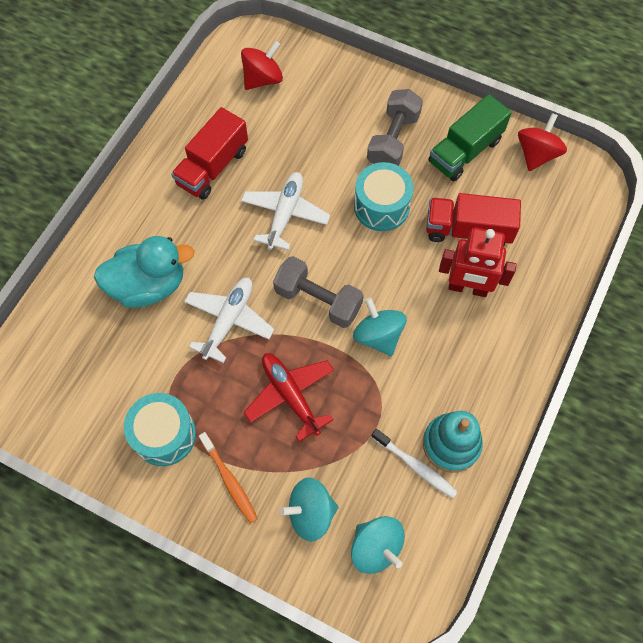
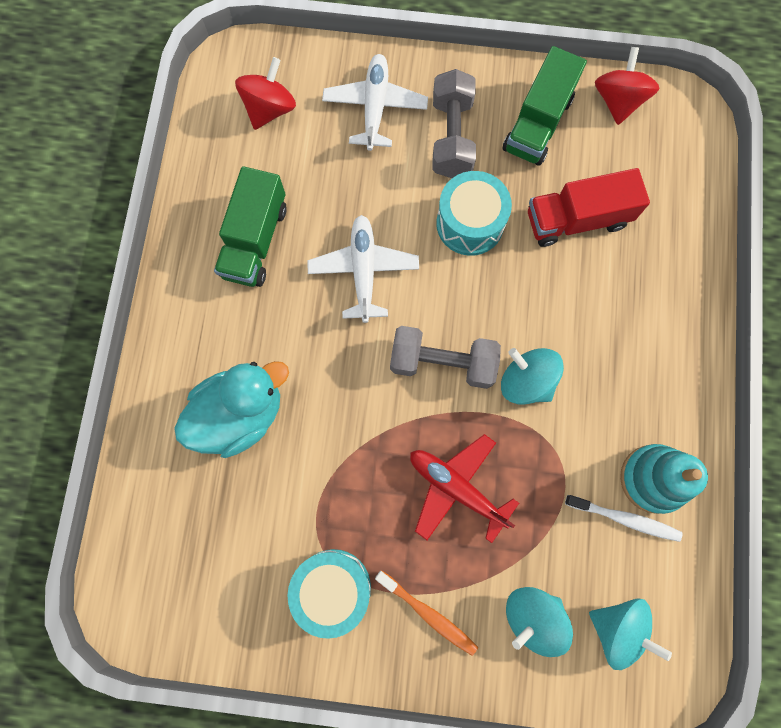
camera: 20 degrees left, 10 degrees up
red truck [171,107,248,200] -> green truck [214,166,287,287]
white plane [184,278,274,363] -> white plane moved to [322,54,428,151]
red robot [439,228,516,297] -> none

